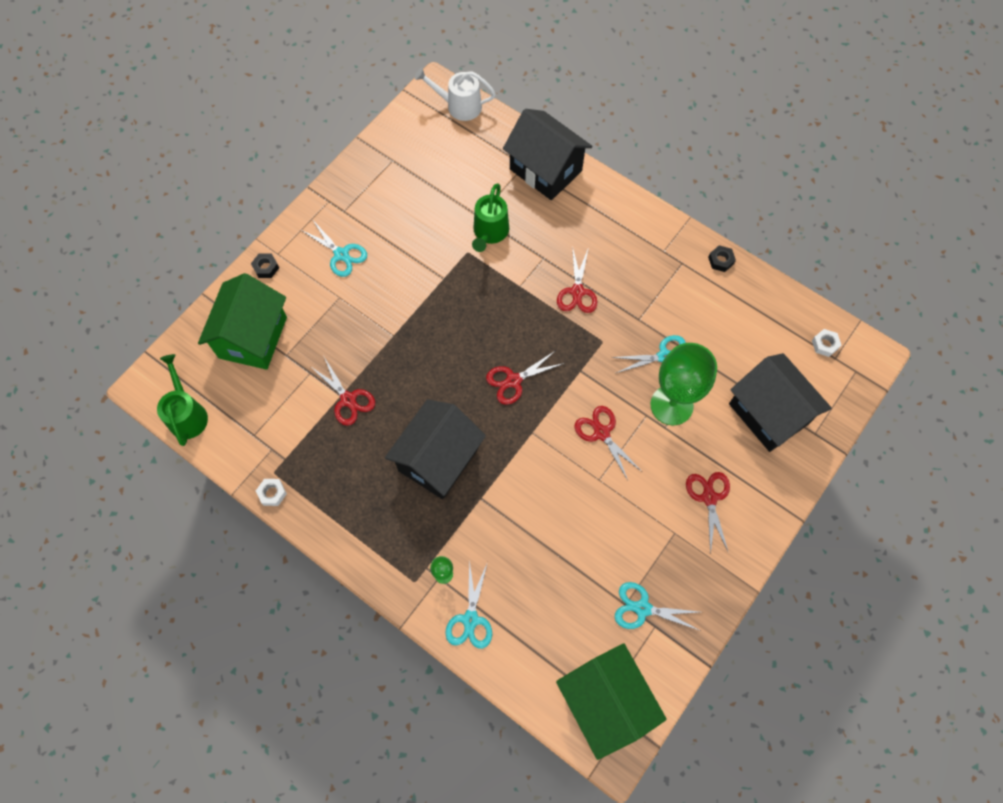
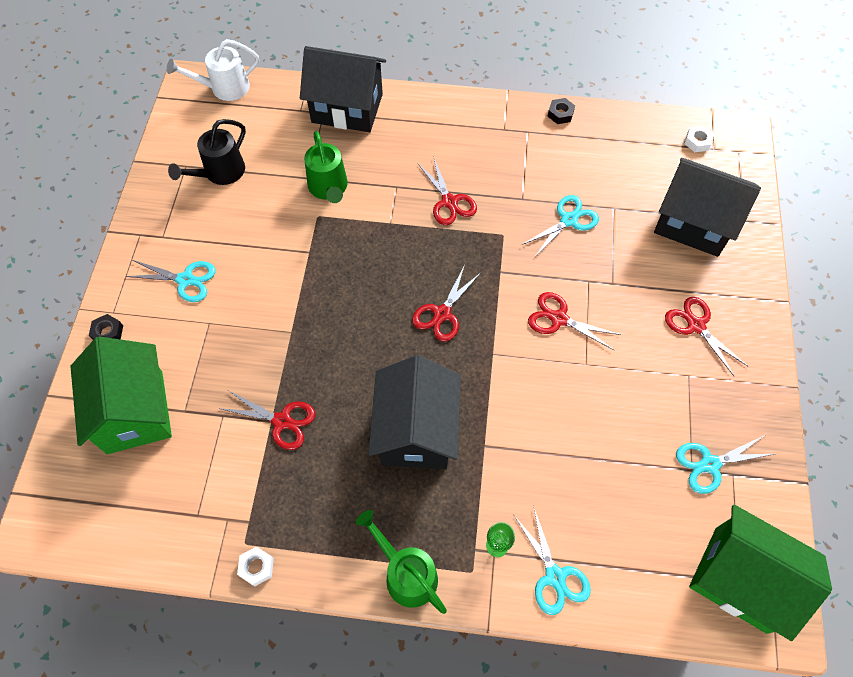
camera: 30 degrees left, 5 degrees down
green watering can [157,354,208,446] -> green watering can moved to [356,510,447,614]
green goblet [650,343,717,425] -> none
none -> black watering can [168,119,246,185]

